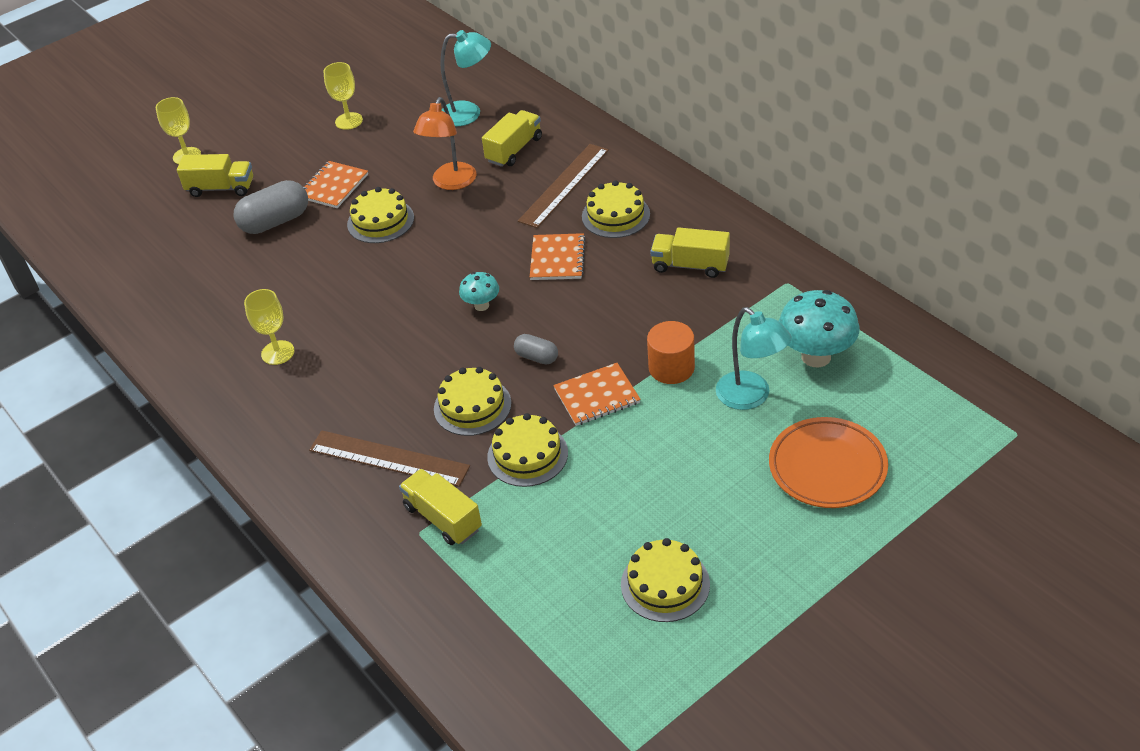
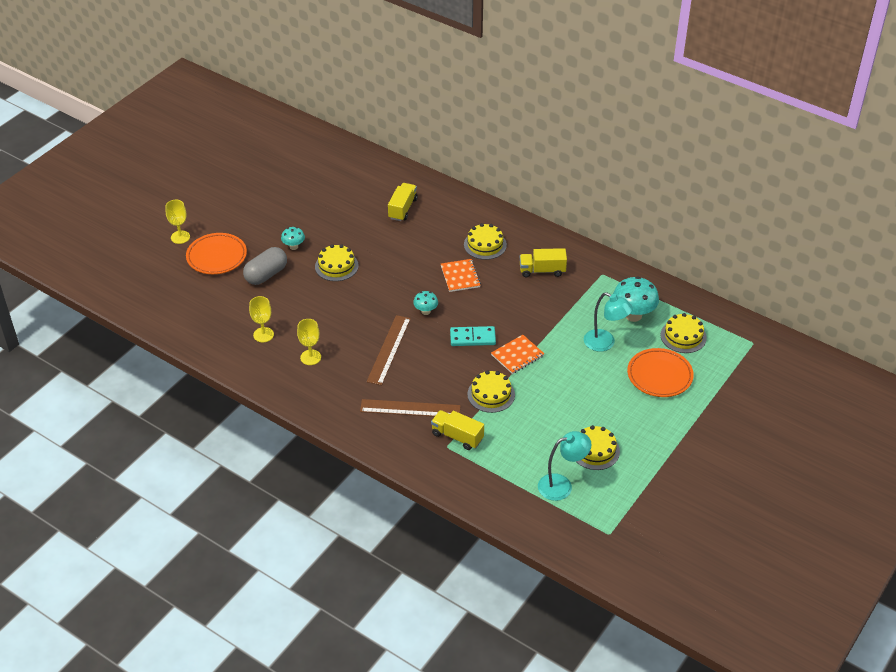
camera: 20 degrees left, 0 degrees up
yellow truck [177,154,253,197] -> orange plate [186,233,247,274]
orange notebook [304,161,368,208] -> turquoise mushroom [281,227,305,250]
yellow goblet [323,62,363,130] -> yellow goblet moved to [249,296,274,342]
orange lamp [413,97,477,190] -> none
yellow cake [434,367,512,436] -> yellow cake moved to [660,313,707,353]
turquoise lamp [440,30,491,126] -> turquoise lamp moved to [538,431,591,501]
grey capsule [514,334,558,364] -> turquoise domino [450,326,496,346]
brown ruler [518,144,609,228] -> brown ruler moved to [367,315,411,385]
orange cylinder [647,321,695,384] -> none

